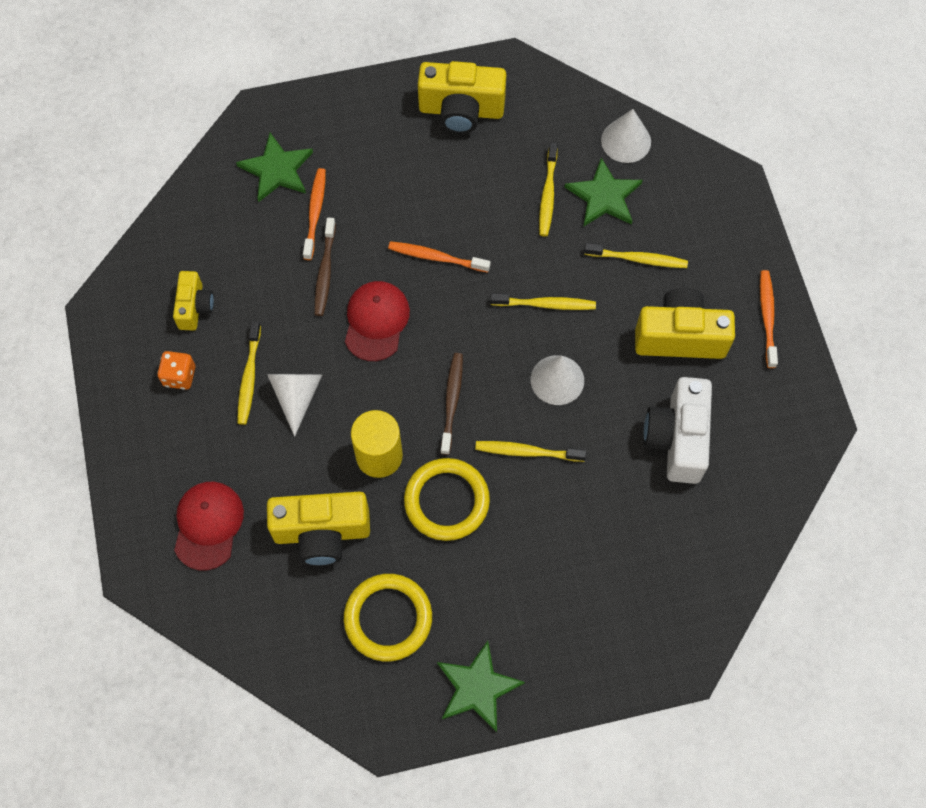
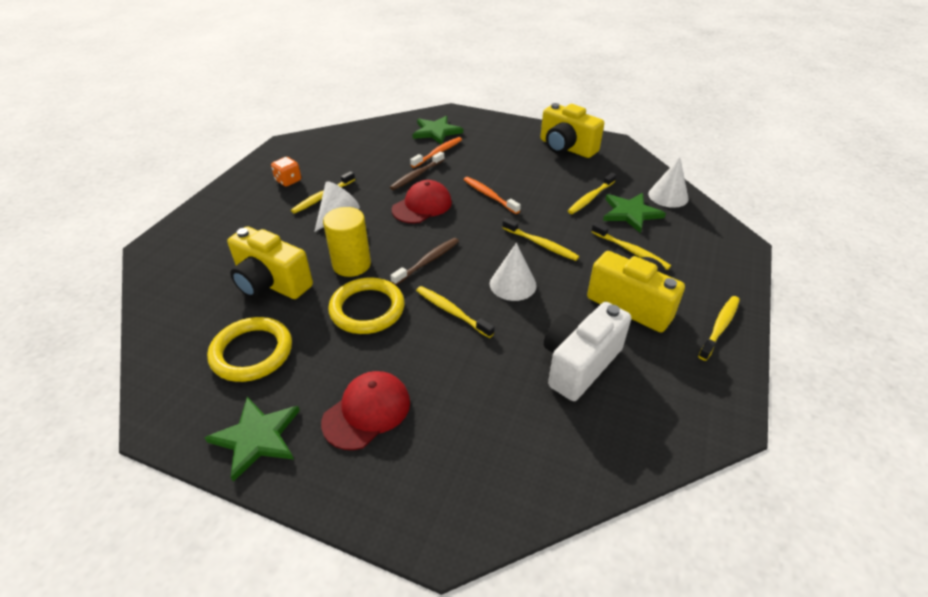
camera: 35 degrees right, 25 degrees down
yellow camera [173,271,214,330] -> none
red cap [174,482,244,571] -> red cap moved to [321,371,410,450]
orange toothbrush [760,270,778,368] -> yellow toothbrush [698,296,740,361]

